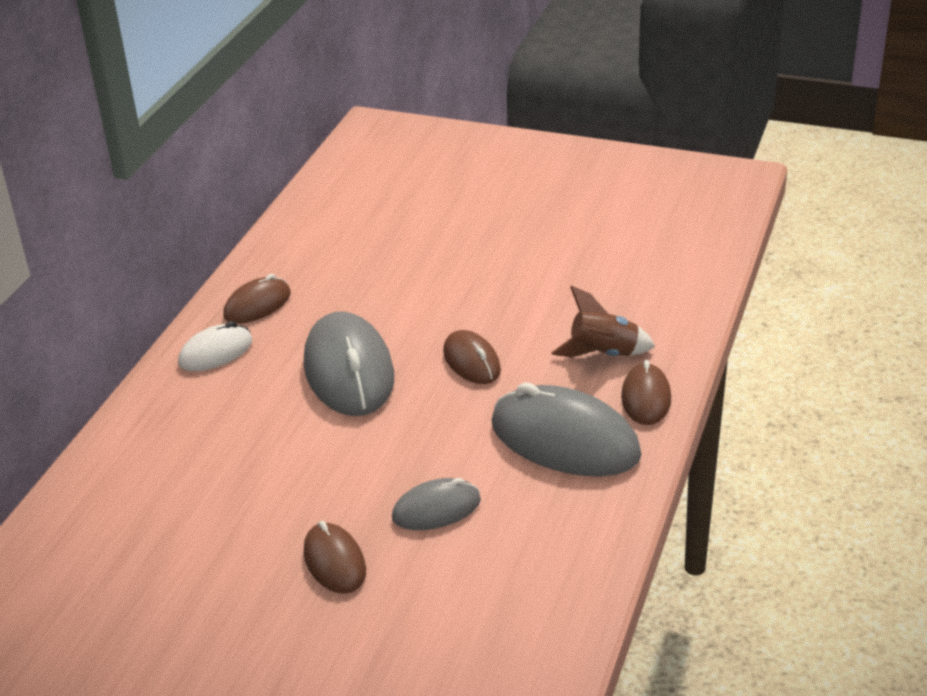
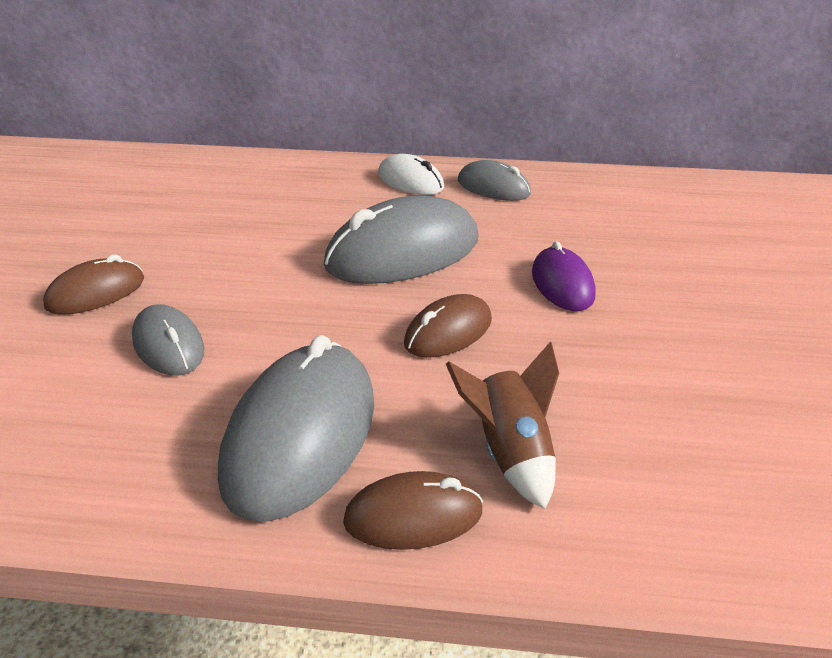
camera: 75 degrees right, 0 degrees up
brown mouse [223,274,291,324] -> grey mouse [458,160,531,201]
none -> purple mouse [532,241,595,311]

